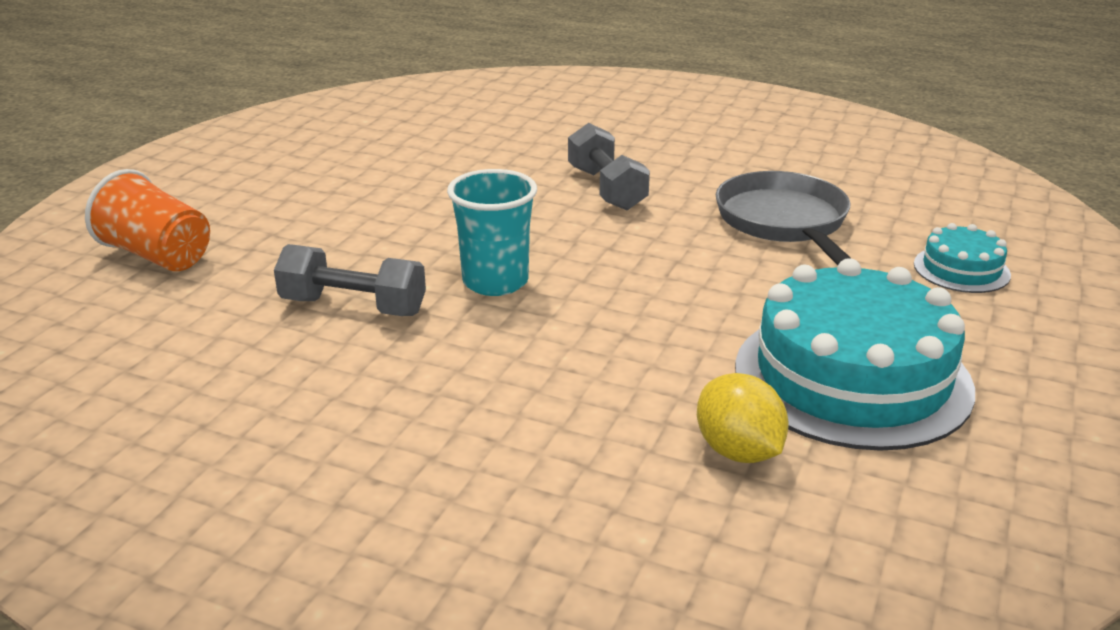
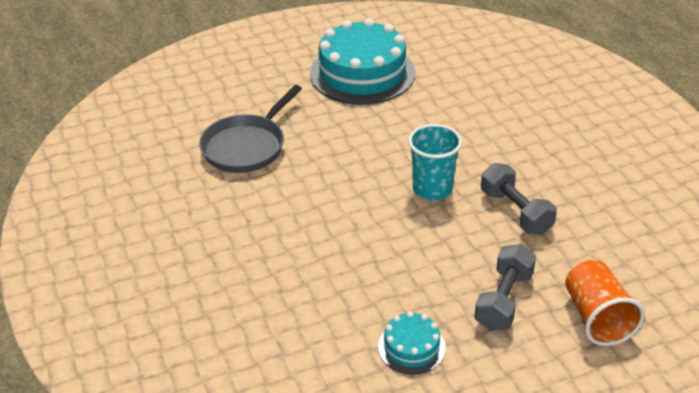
camera: 135 degrees left, 10 degrees up
grey dumbbell [568,123,650,210] -> grey dumbbell moved to [474,244,536,331]
yellow lemon [697,373,789,463] -> none
turquoise cake [914,223,1011,293] -> turquoise cake moved to [378,311,446,375]

